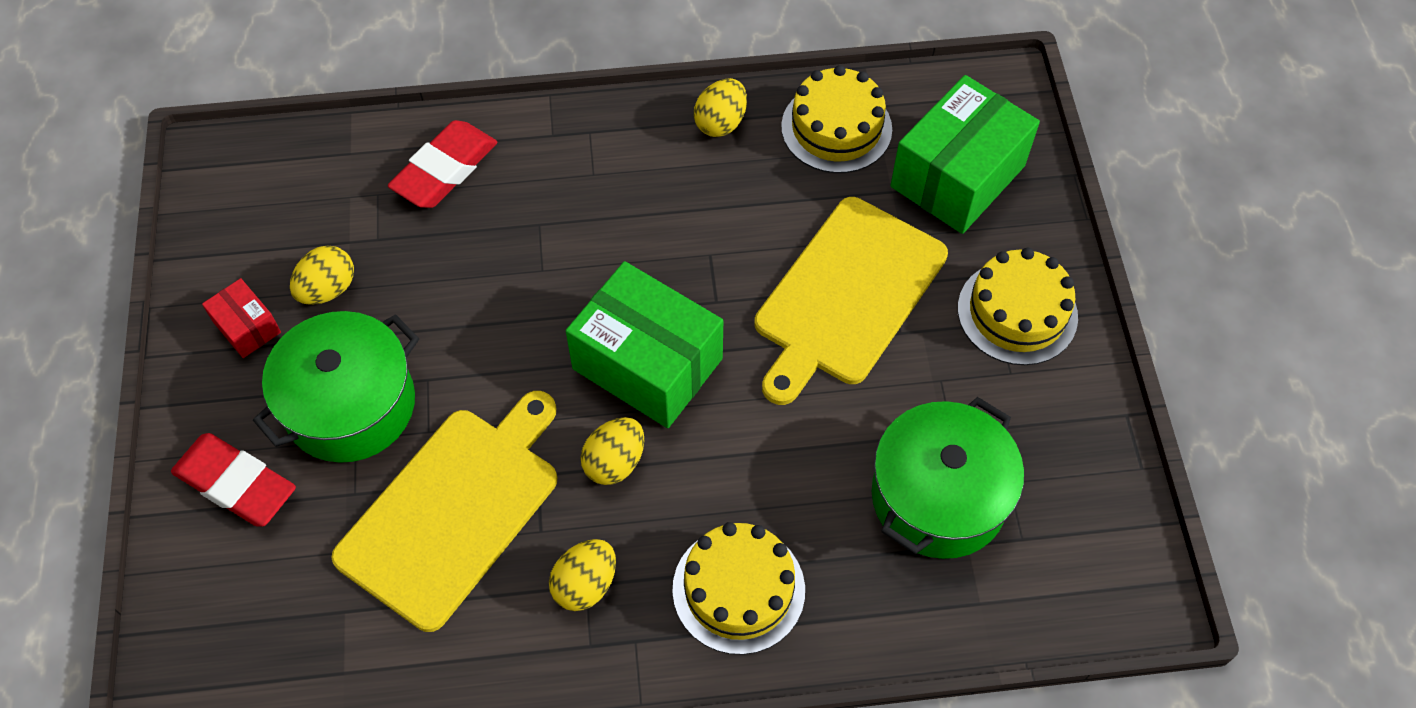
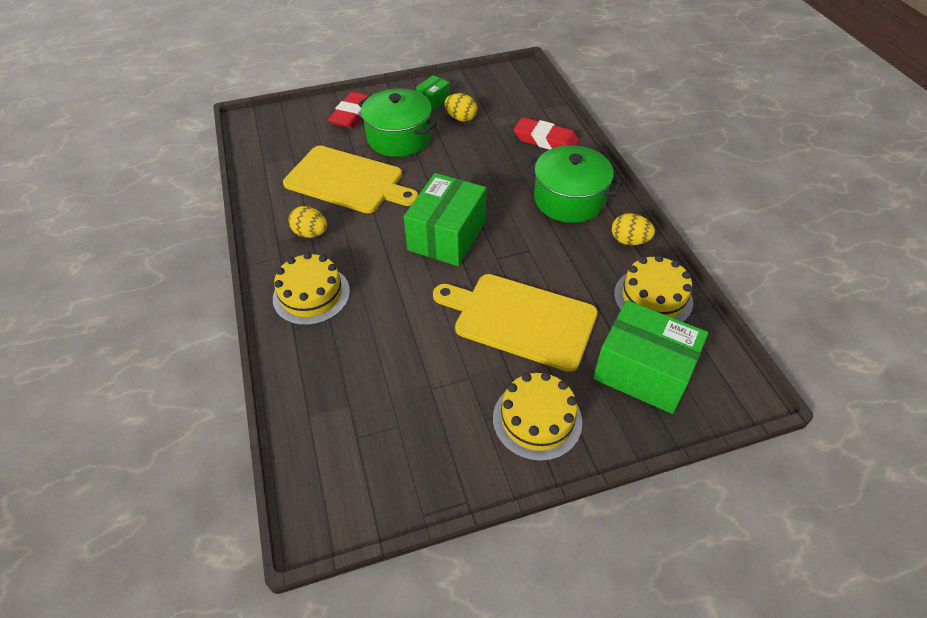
camera: 80 degrees right, 10 degrees down
red box [202,278,281,358] -> green box [416,75,450,110]
yellow egg [580,417,644,485] -> none
green pot [872,397,1024,559] -> green pot moved to [525,145,623,223]

